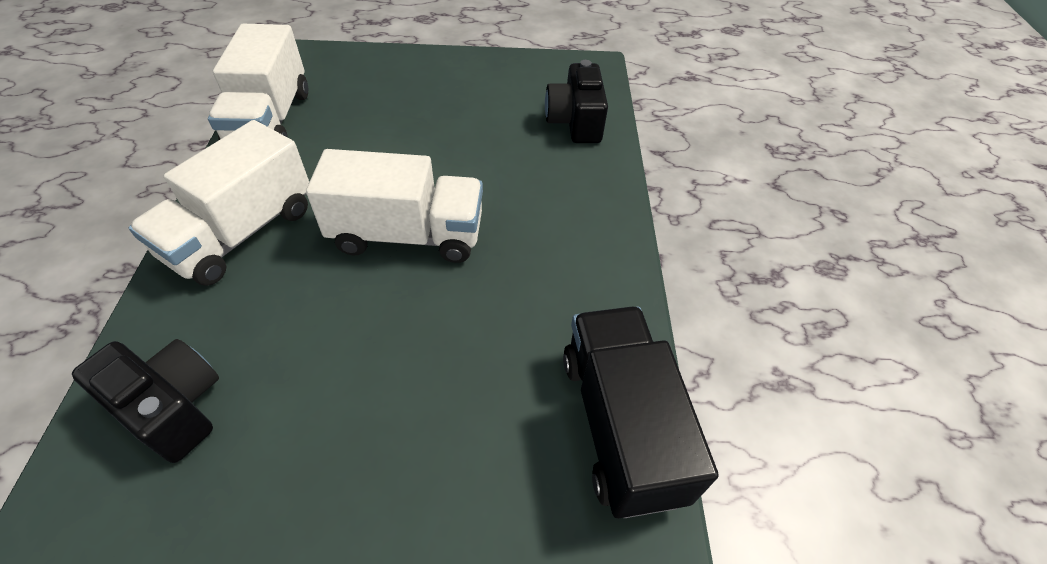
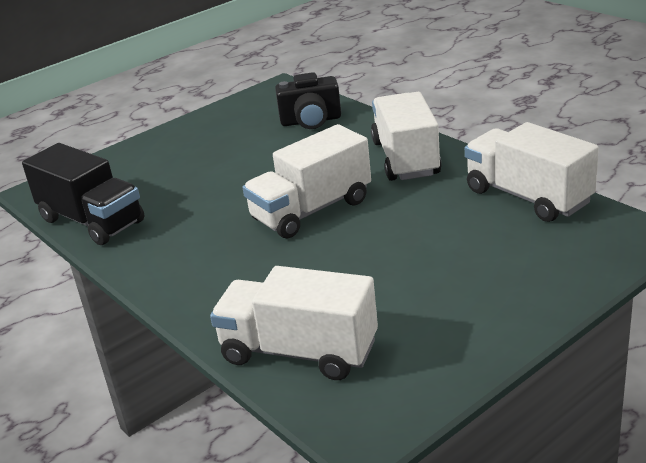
camera: 145 degrees right, 20 degrees down
black camera [545,60,608,143] -> white truck [210,266,378,380]

